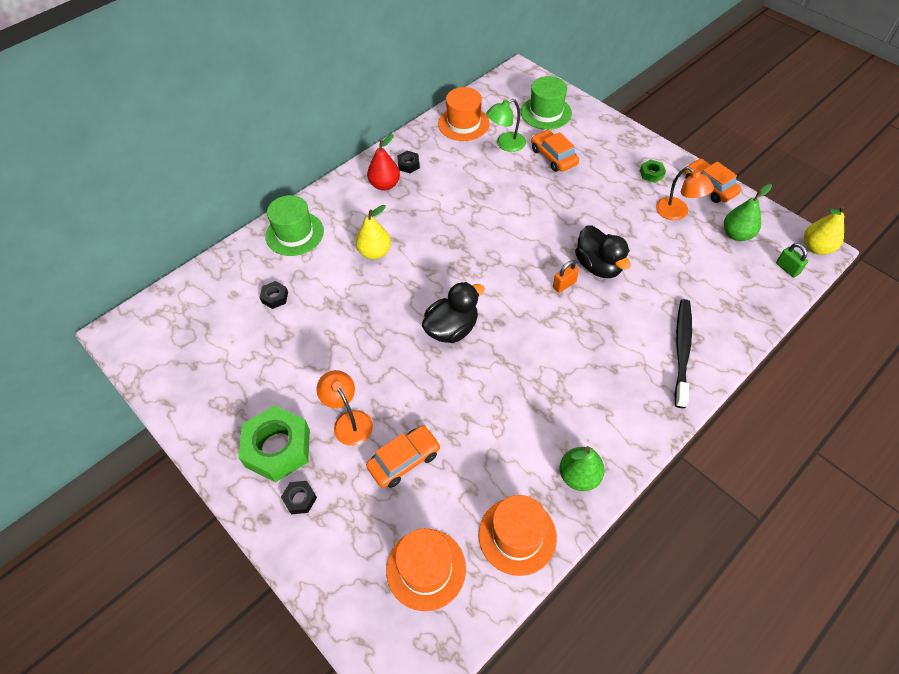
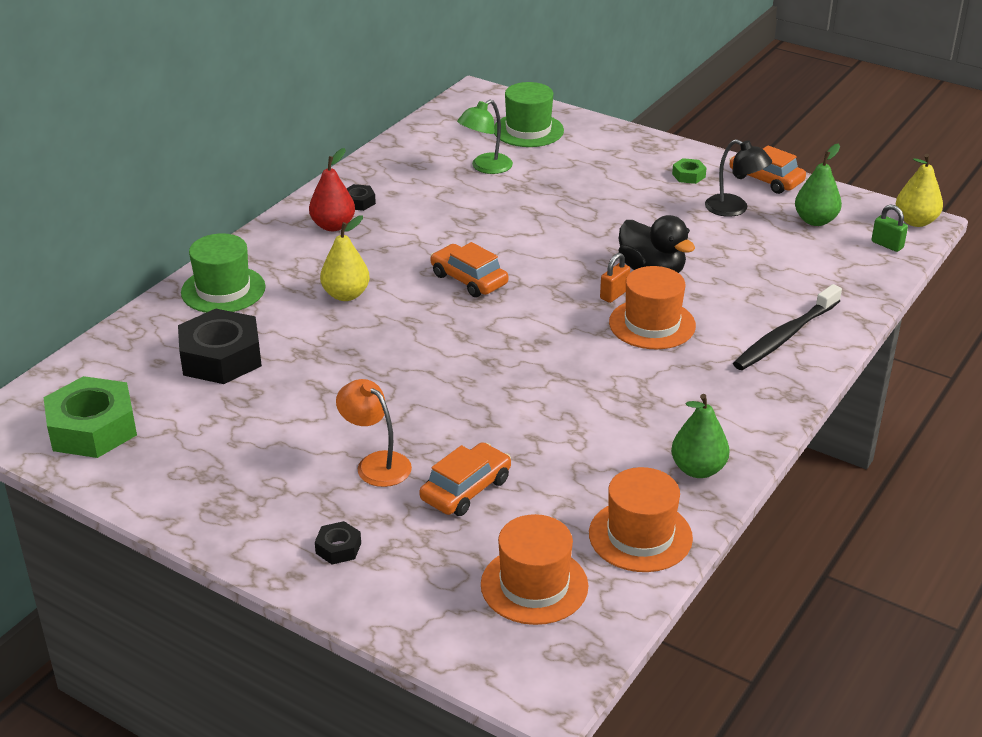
camera: 15 degrees left, 20 degrees down
green nut [238,406,310,482] -> green nut moved to [43,376,137,458]
black nut [259,281,288,309] -> black nut [178,309,262,384], size x2.22
black duck [422,282,485,343] -> none
orange hat [438,87,490,141] -> orange hat moved to [609,266,696,349]
orange car [531,130,579,172] -> orange car moved to [430,242,508,297]
orange lamp [656,167,714,220] -> black lamp [705,139,772,217]
black toothbrush [675,299,692,408] -> black toothbrush turned 135 degrees counterclockwise [733,284,842,370]

